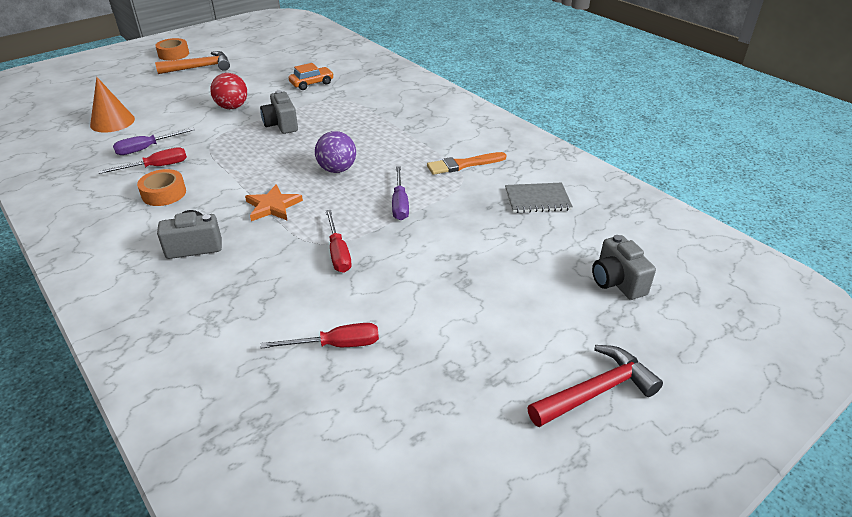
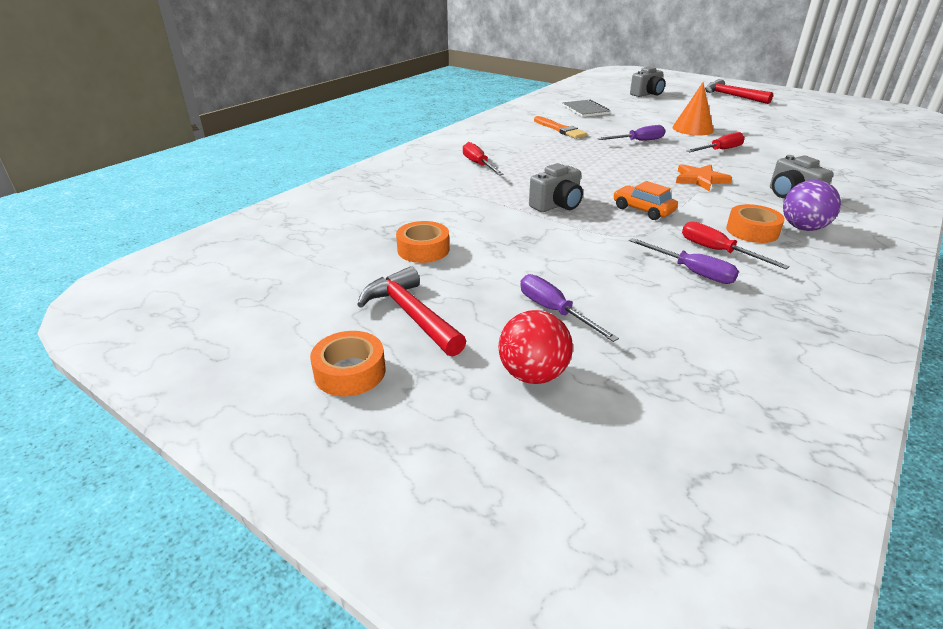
camera: 105 degrees left, 5 degrees down
orange cone [90,77,135,133] -> orange cone moved to [672,82,714,135]
orange hammer [155,51,230,74] -> red hammer [357,266,466,357]
red ball [210,73,247,109] -> red ball moved to [499,310,573,384]
red screwdriver [261,323,379,348] -> red screwdriver moved to [463,142,504,175]
orange car [289,63,334,90] -> orange car moved to [613,181,678,220]
purple ball [315,131,356,173] -> purple ball moved to [783,180,841,231]
none -> orange tape [396,221,449,263]
none -> purple screwdriver [520,274,619,342]

